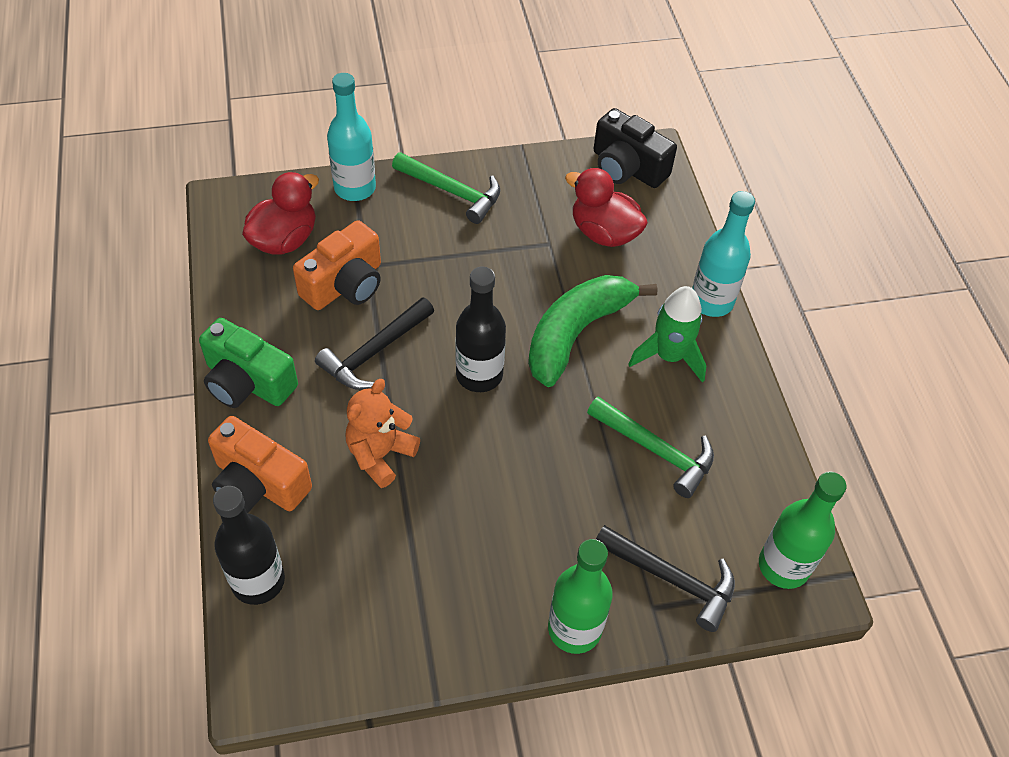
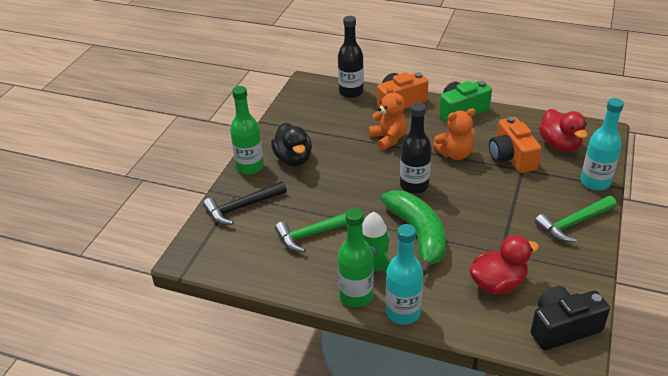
camera: 125 degrees right, 15 degrees down
black hammer [315,297,434,390] -> orange teddy bear [433,108,476,160]
green bottle [759,472,847,589] -> green bottle moved to [338,208,374,307]
none -> black duck [271,123,312,166]

